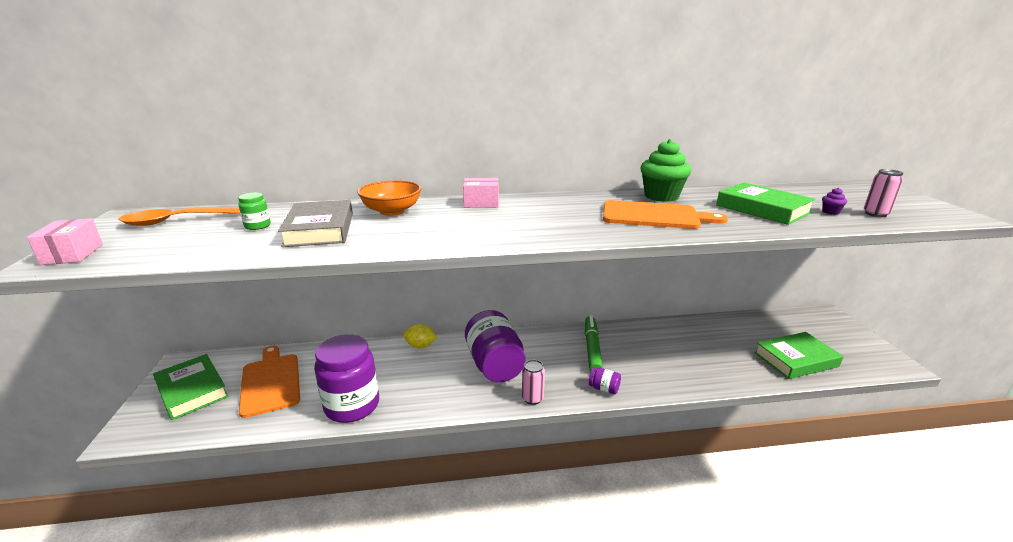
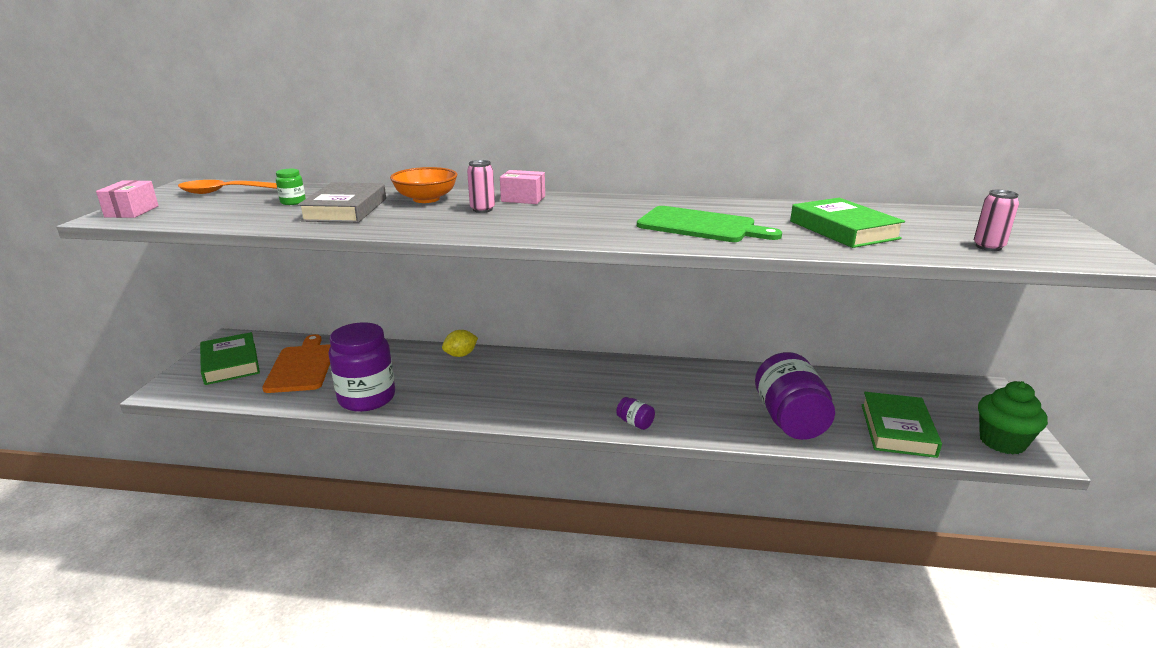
camera: 15 degrees right, 0 degrees up
yellow lemon [403,324,437,348] -> yellow lemon turned 60 degrees counterclockwise [442,330,478,357]
purple jar [465,310,525,382] -> purple jar moved to [755,352,835,440]
pink can [522,360,545,405] -> pink can moved to [467,160,495,213]
green marker [585,316,603,372] -> none
orange cutting board [603,200,728,229] -> green cutting board [637,206,782,242]
green cupcake [641,139,691,202] -> green cupcake moved to [978,381,1048,455]
green book [754,332,843,379] -> green book turned 75 degrees counterclockwise [861,392,942,458]
purple cupcake [822,188,847,215] -> none

